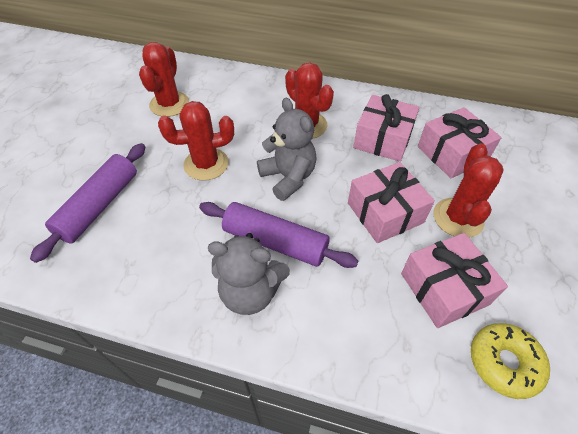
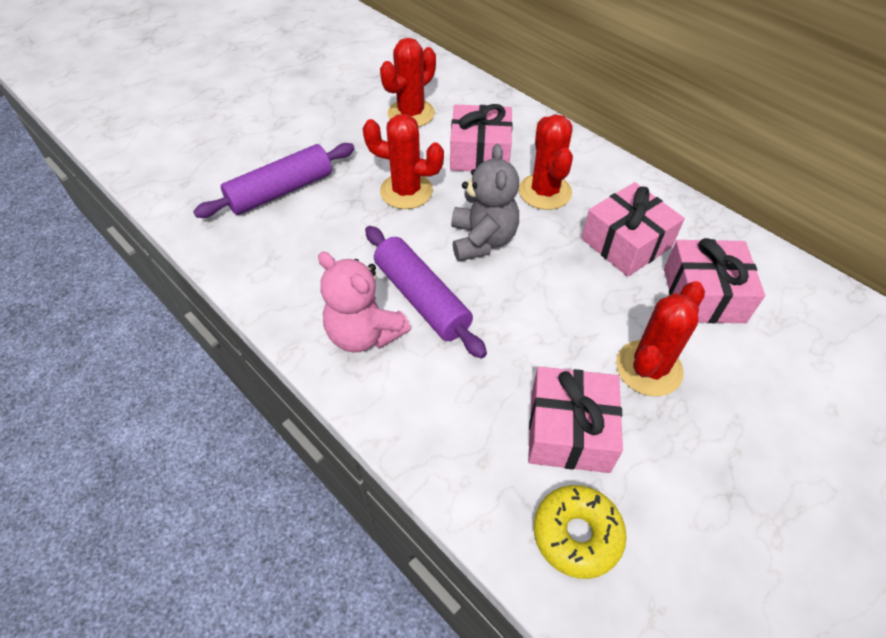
camera: 30 degrees right, 0 degrees up
grey teddy bear [208,233,290,315] -> pink teddy bear [318,252,411,352]
pink gift [348,162,435,243] -> pink gift moved to [450,104,513,171]

